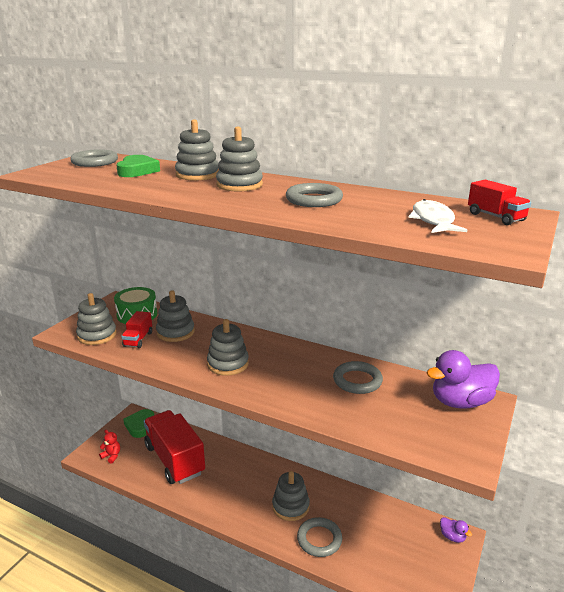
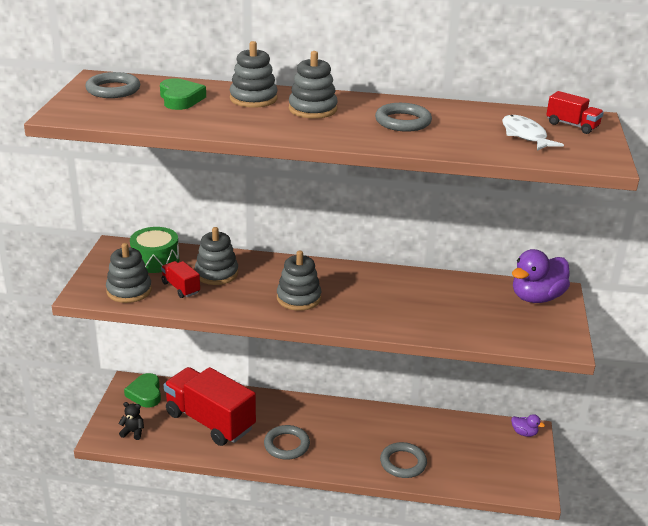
camera: 20 degrees left, 5 degrees up
red teddy bear [99,430,120,464] -> black teddy bear [118,402,144,440]
red truck [121,311,152,348] -> red truck turned 150 degrees clockwise [161,261,200,298]
grey stacking toy [272,471,310,521] -> none
grey ring [333,361,383,394] -> grey ring moved to [264,425,310,460]

